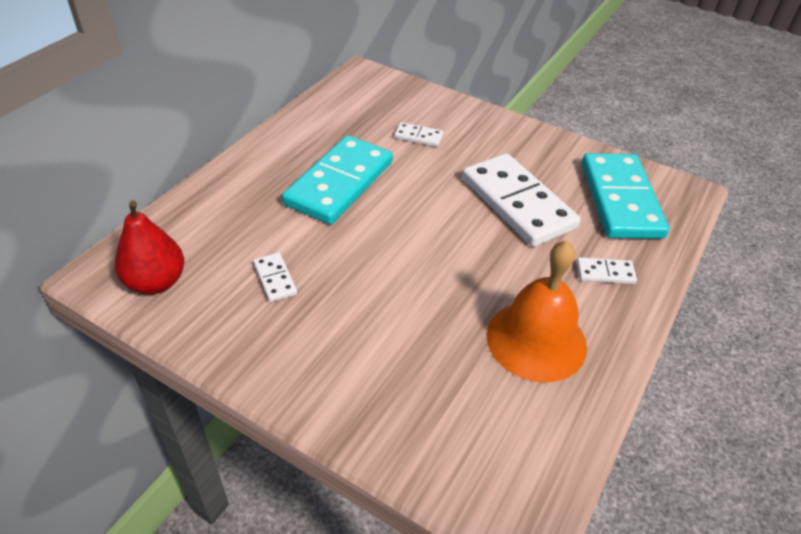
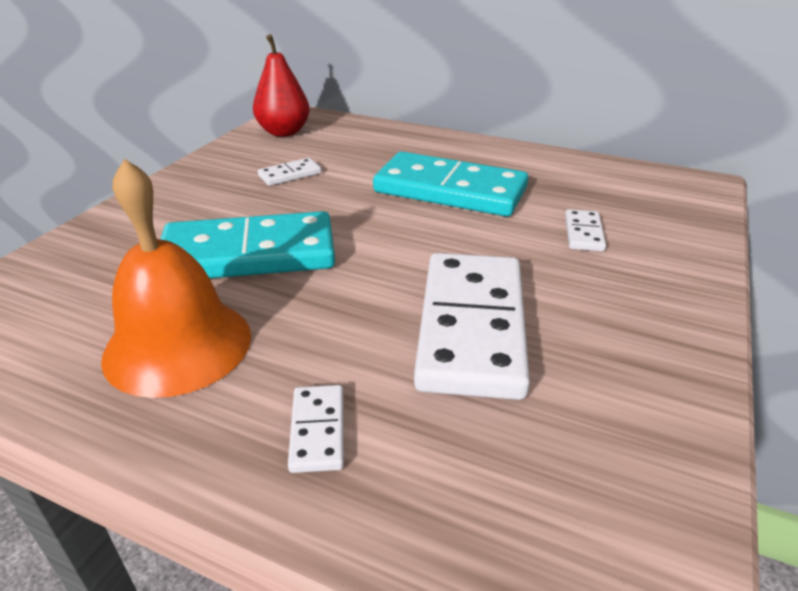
camera: 85 degrees right, 10 degrees down
white domino [462,153,581,247] -> white domino turned 45 degrees counterclockwise [414,253,530,400]
turquoise domino [582,153,669,239] -> turquoise domino moved to [160,211,335,278]

